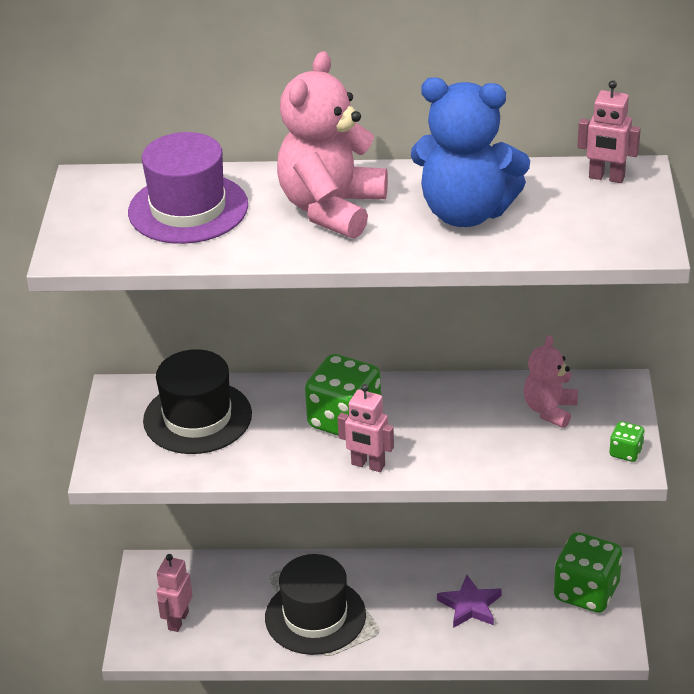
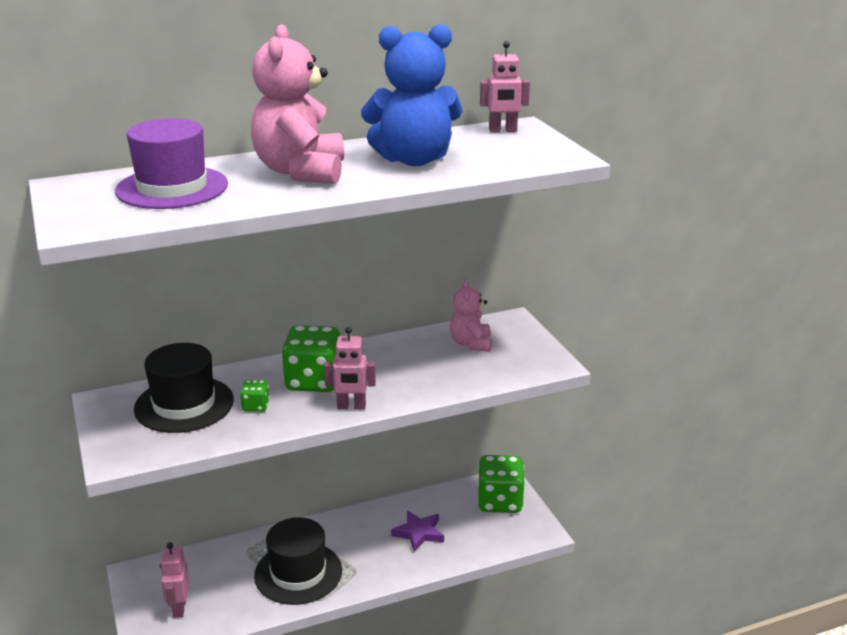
camera: 25 degrees left, 10 degrees down
green dice [610,421,645,462] -> green dice moved to [240,380,270,412]

